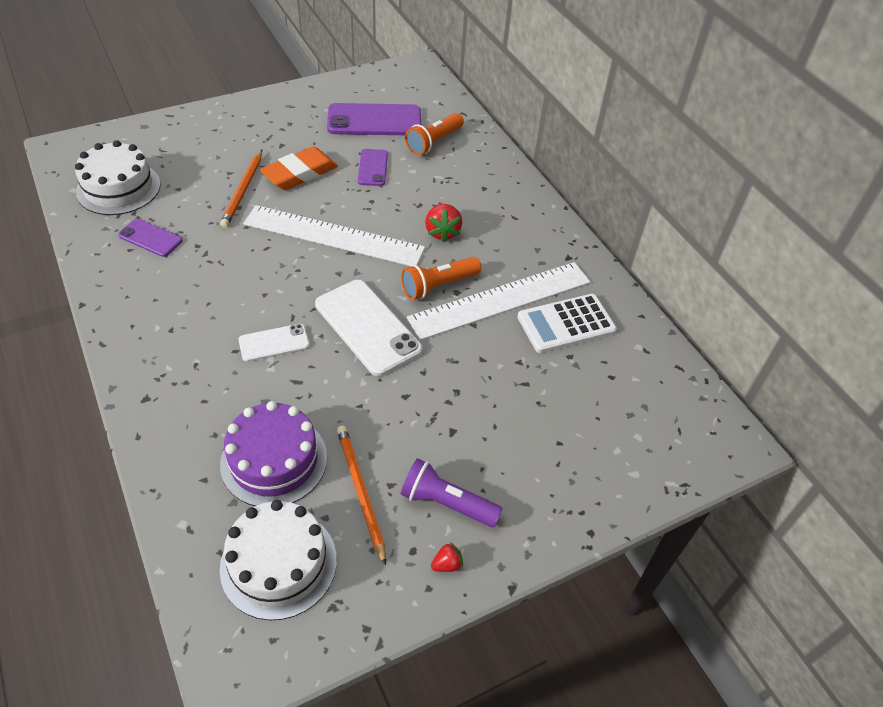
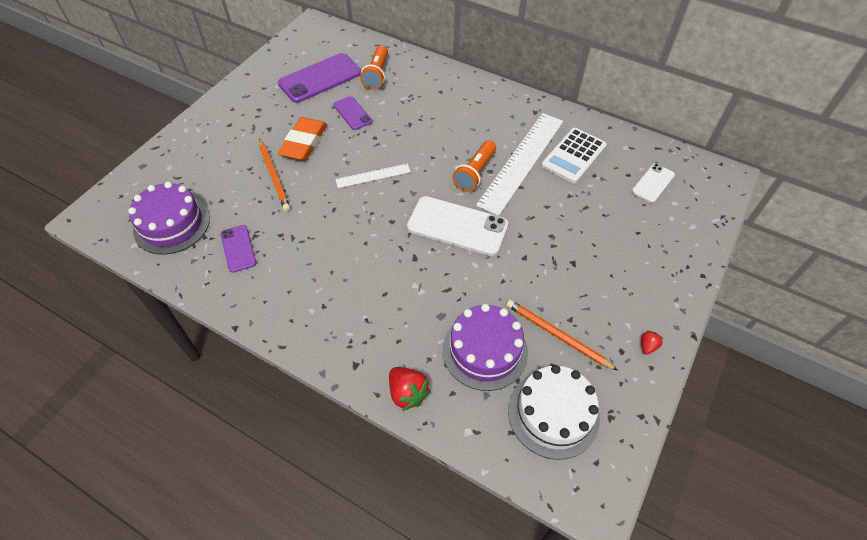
camera: 30 degrees left, 5 degrees up
white cake [75,140,161,215] -> purple cake [128,182,210,255]
purple phone [118,219,183,257] -> purple phone turned 75 degrees clockwise [221,225,256,273]
white phone [238,324,310,362] -> white phone moved to [632,163,675,203]
white ruler [243,205,425,266] -> white ruler [335,164,411,188], size x0.49
purple flashlight [401,458,503,527] -> none
red strawberry [425,204,462,242] -> red strawberry moved to [389,367,431,411]

